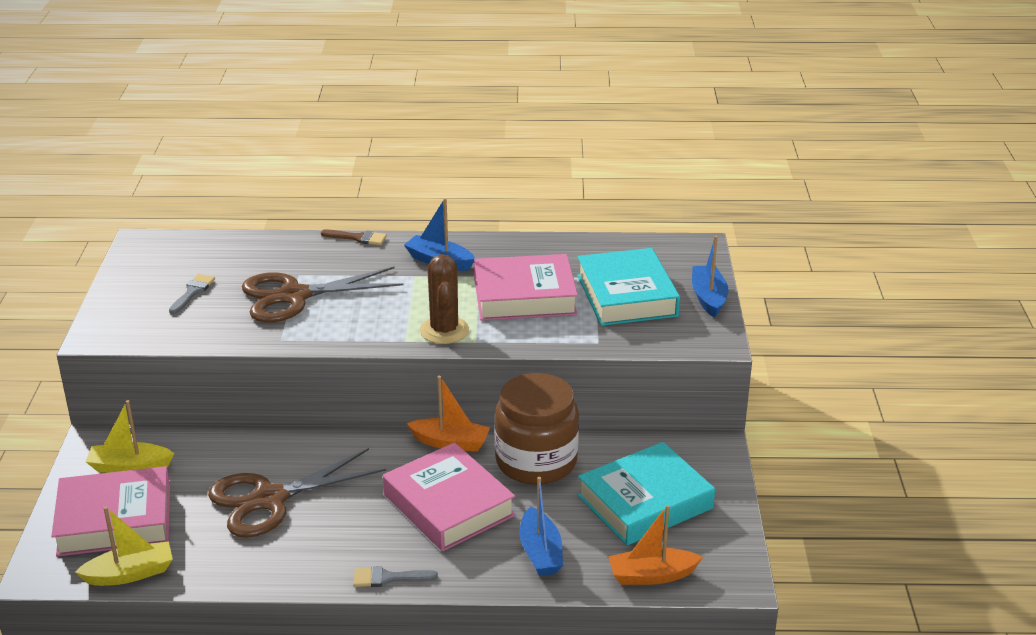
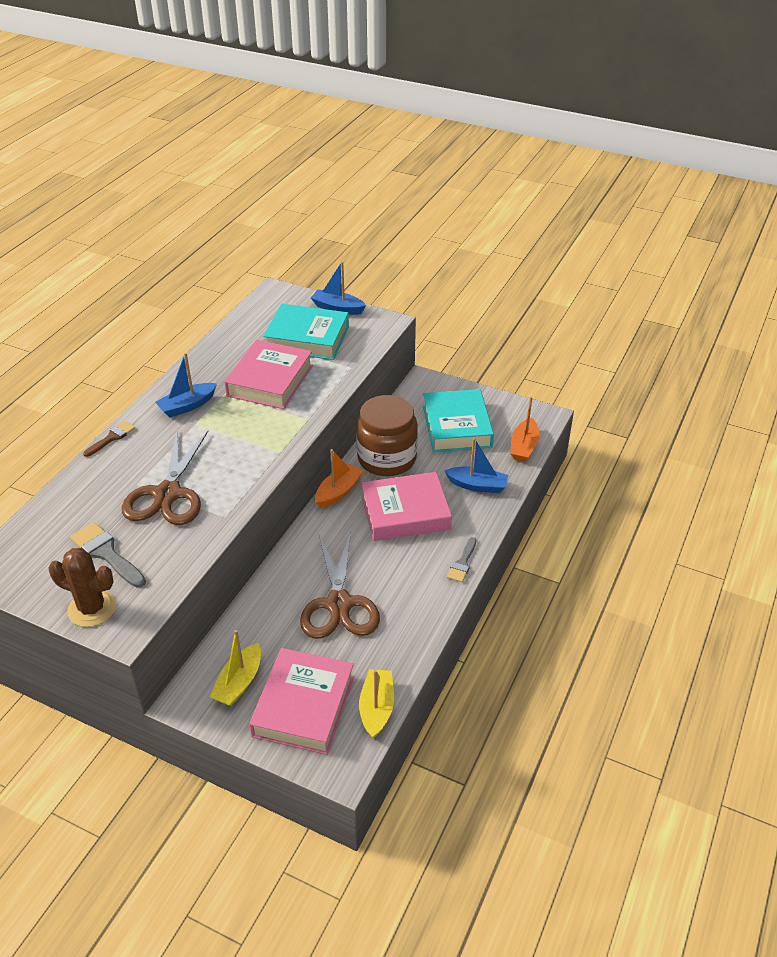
camera: 65 degrees left, 10 degrees up
grey brush [169,274,215,314] -> grey brush [70,522,146,588], size x1.56
brown cactus [420,254,469,344] -> brown cactus moved to [48,548,116,627]

